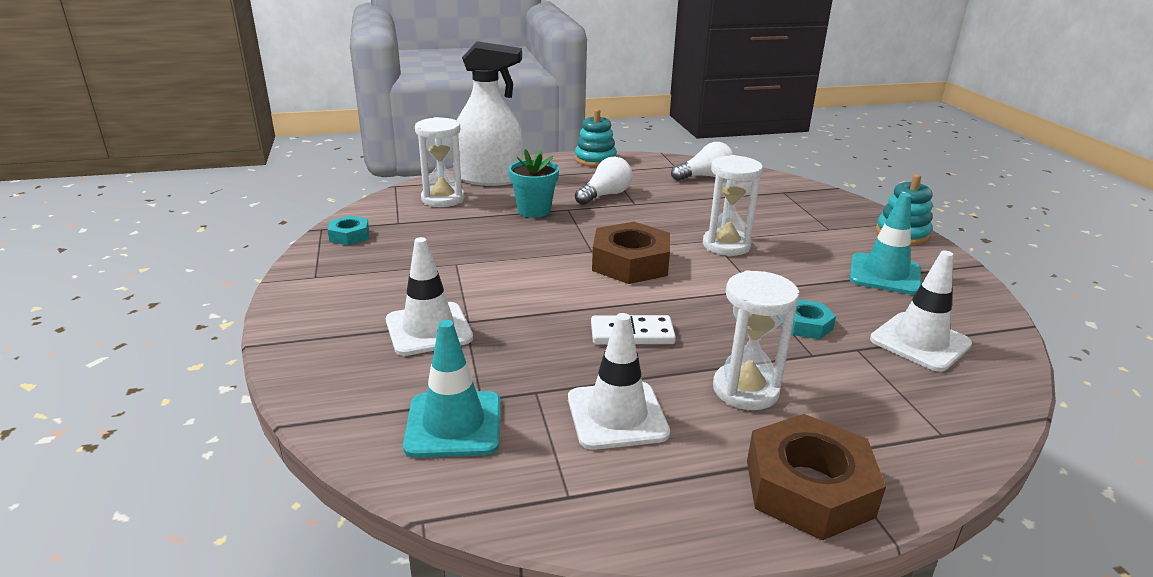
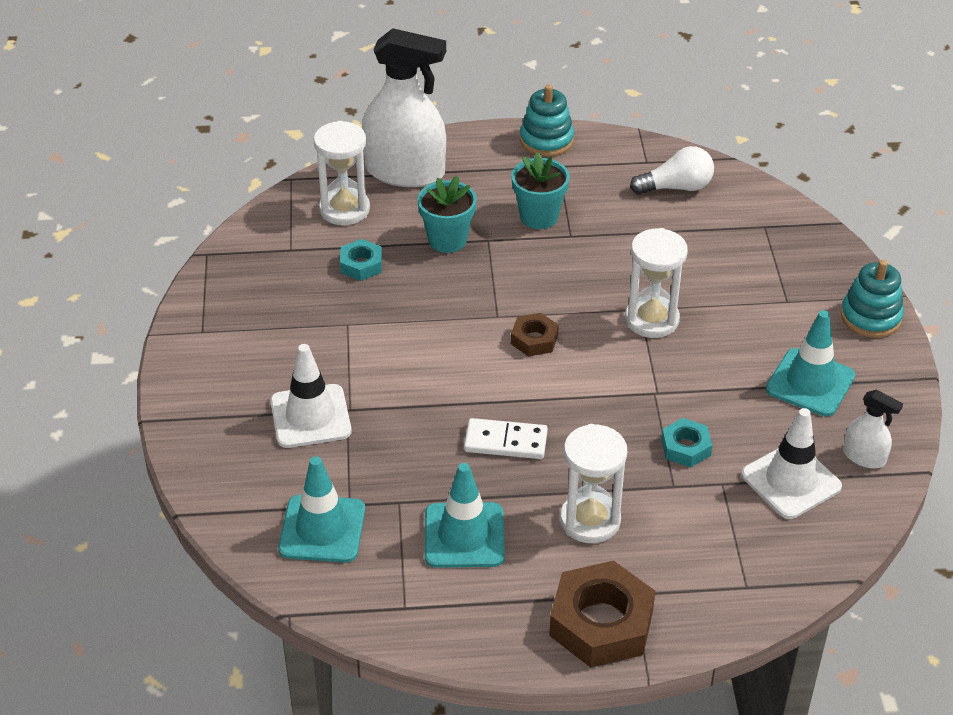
camera: 10 degrees right, 15 degrees up
turquoise nut [328,215,369,245] -> turquoise nut moved to [340,239,382,281]
white traffic cone [568,313,670,450] -> turquoise traffic cone [425,463,505,568]
white light bulb [575,157,632,205] -> turquoise flower pot [511,152,570,229]
brown nut [592,222,670,284] -> brown nut [511,313,559,357], size x0.53
none -> white spray bottle [843,390,903,469]

